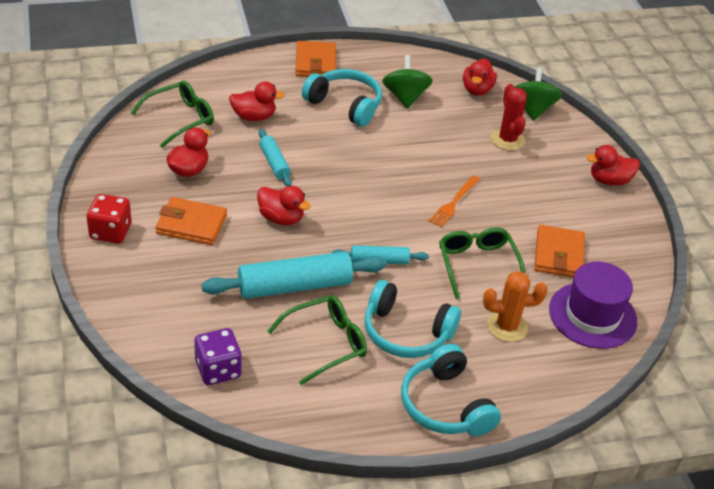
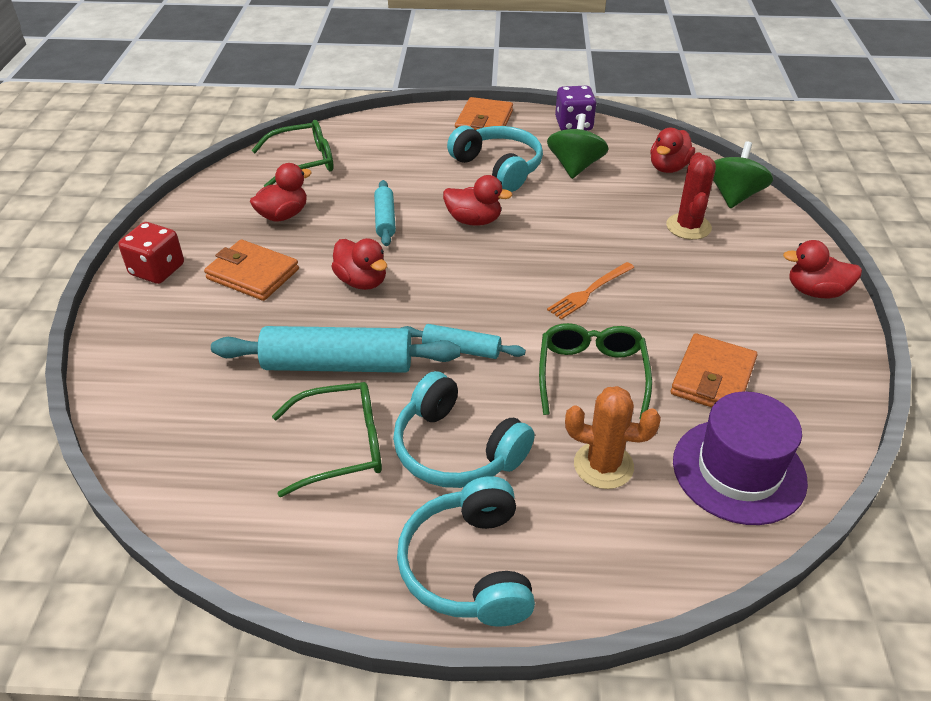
camera: 20 degrees right, 0 degrees up
purple dice [194,328,242,385] -> purple dice moved to [555,86,597,131]
red duck [229,81,285,121] -> red duck moved to [443,175,513,226]

